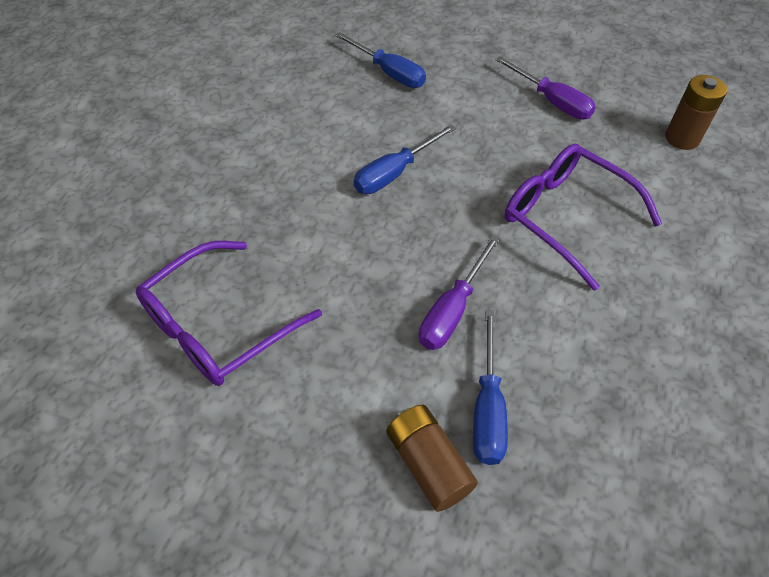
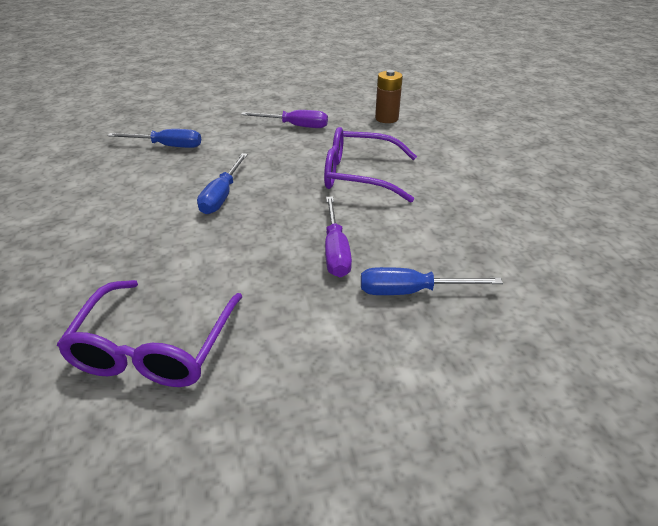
camera: 35 degrees left, 15 degrees down
brown battery [386,405,478,512] -> none
blue screwdriver [473,310,508,465] -> blue screwdriver turned 120 degrees clockwise [361,267,503,295]

